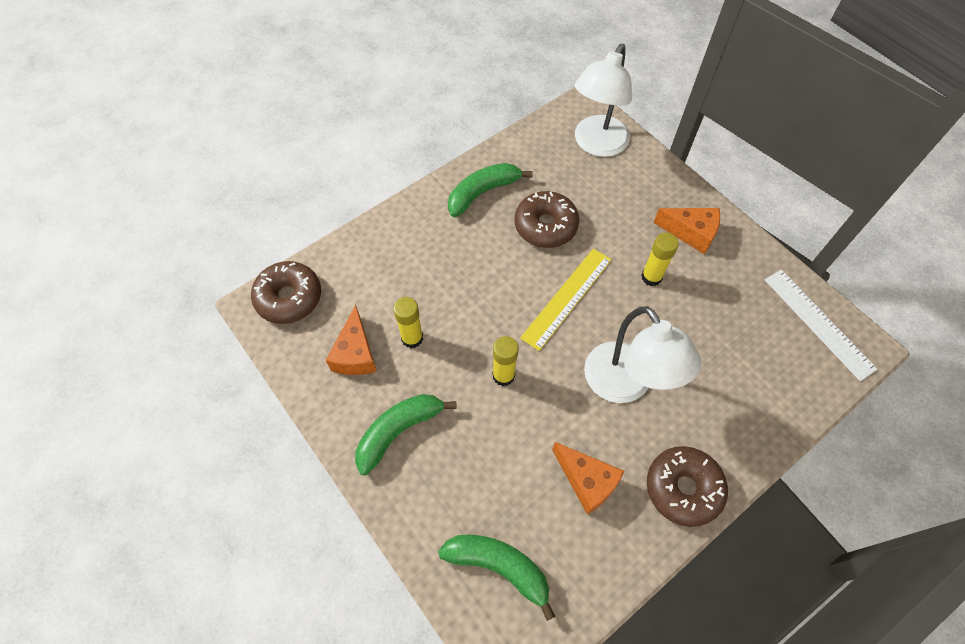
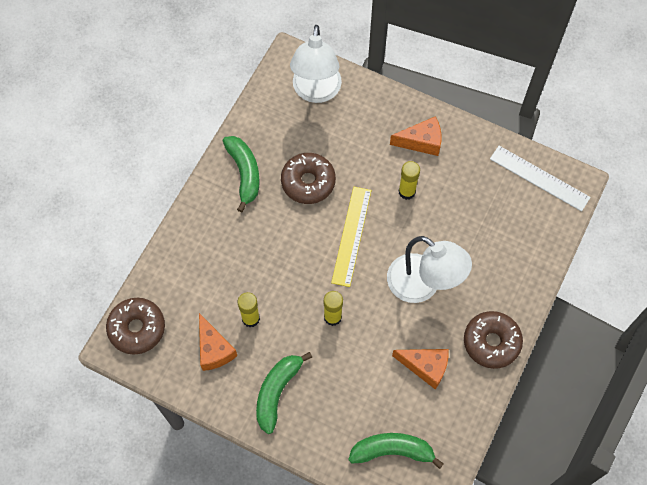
camera: 25 degrees left, 5 degrees up
green banana [448,163,533,217] -> green banana turned 135 degrees clockwise [223,136,260,213]

